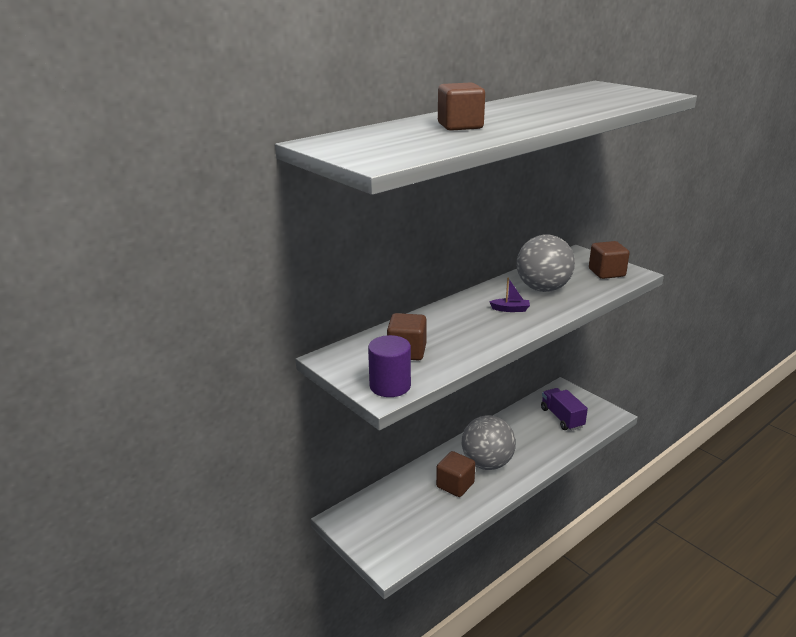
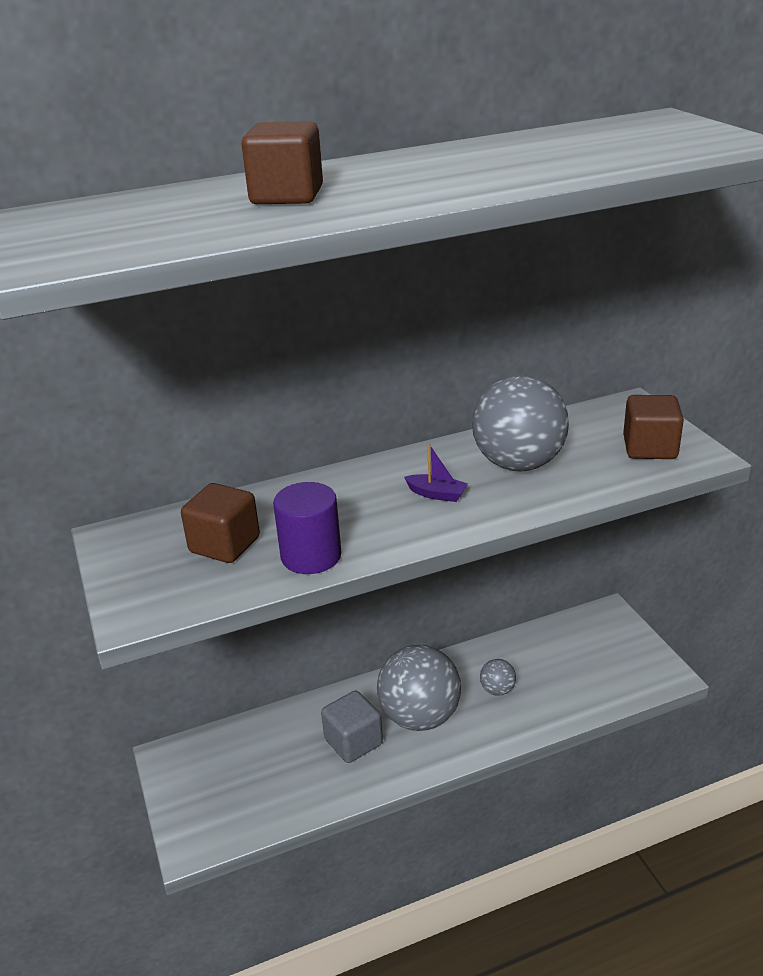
camera: 20 degrees right, 5 degrees up
purple cylinder [368,335,411,397] -> purple cylinder moved to [273,482,342,574]
brown cube [436,451,475,497] -> grey cube [321,690,383,763]
purple truck [541,388,588,431] -> none
none -> grey ball [480,659,516,696]

